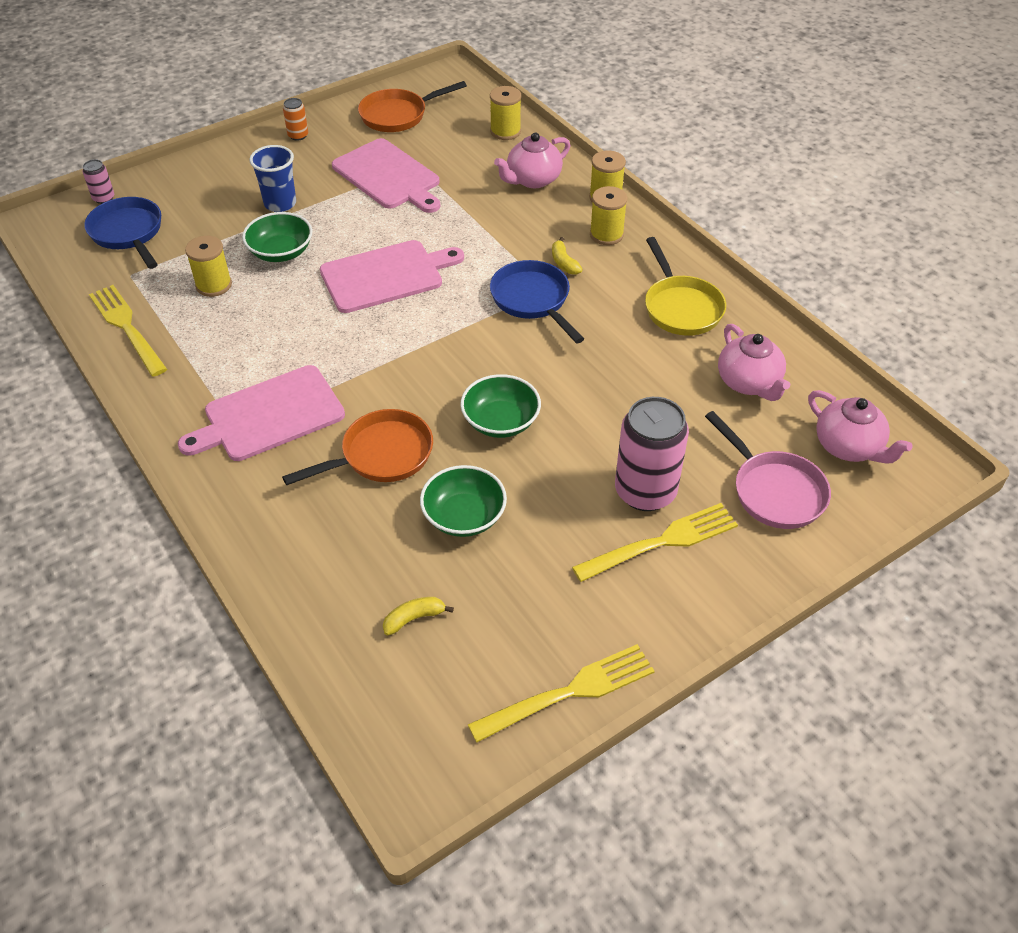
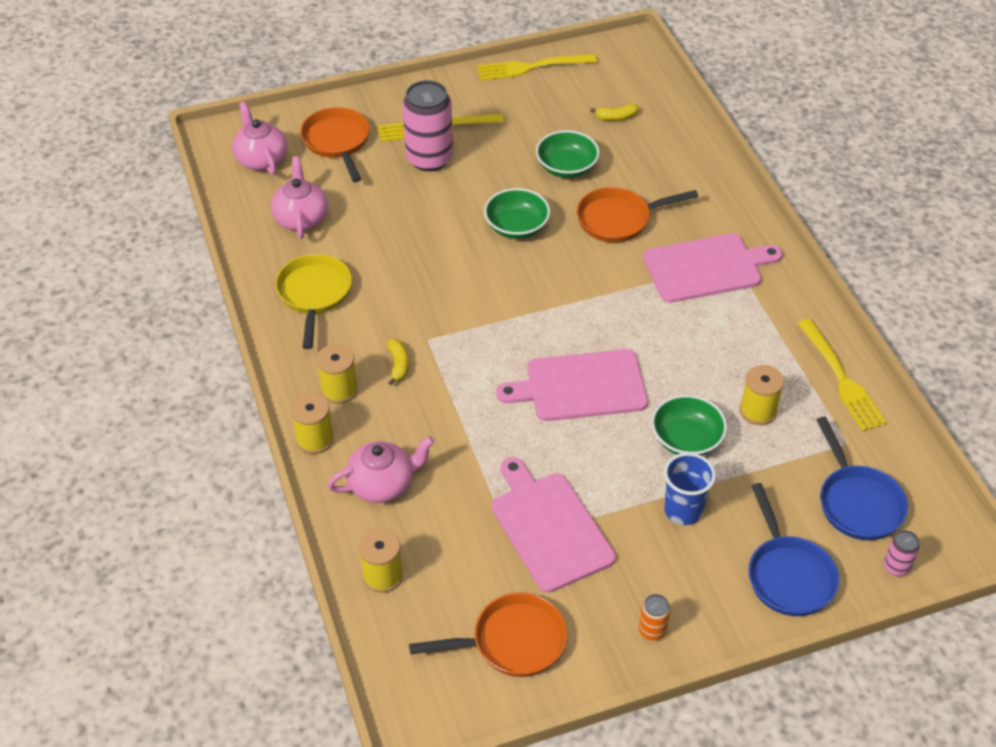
camera: 165 degrees left, 0 degrees up
blue pan [490,260,584,343] -> blue pan moved to [749,483,839,616]
pink pan [705,411,831,529] -> orange pan [300,107,370,182]

